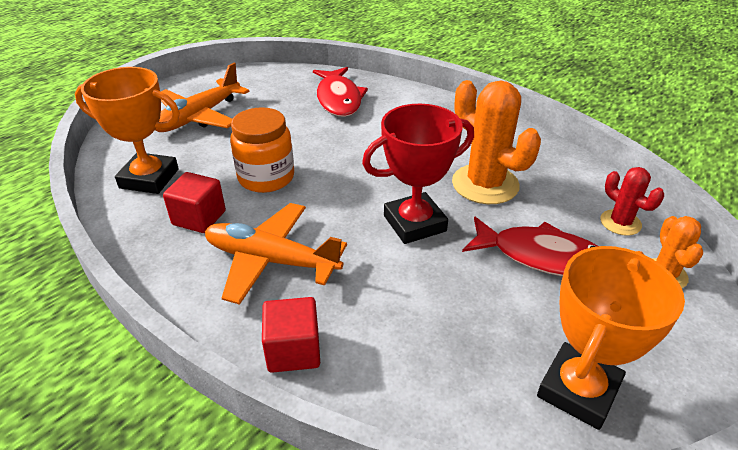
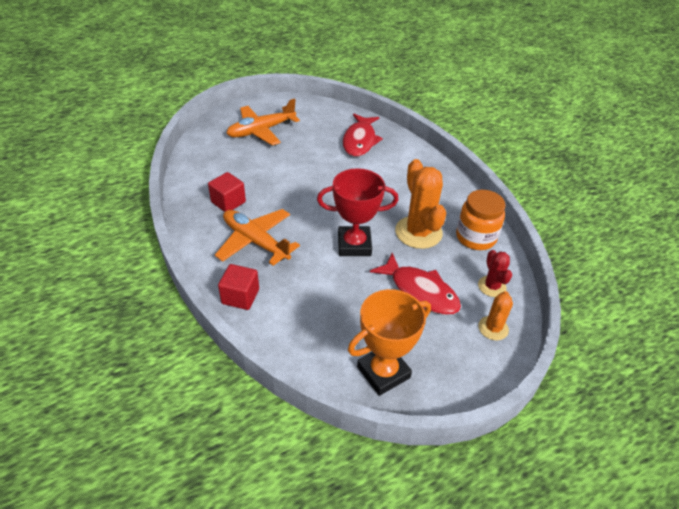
camera: 20 degrees right, 5 degrees up
orange trophy [75,67,180,194] -> none
orange jar [230,107,294,193] -> orange jar moved to [456,190,506,250]

